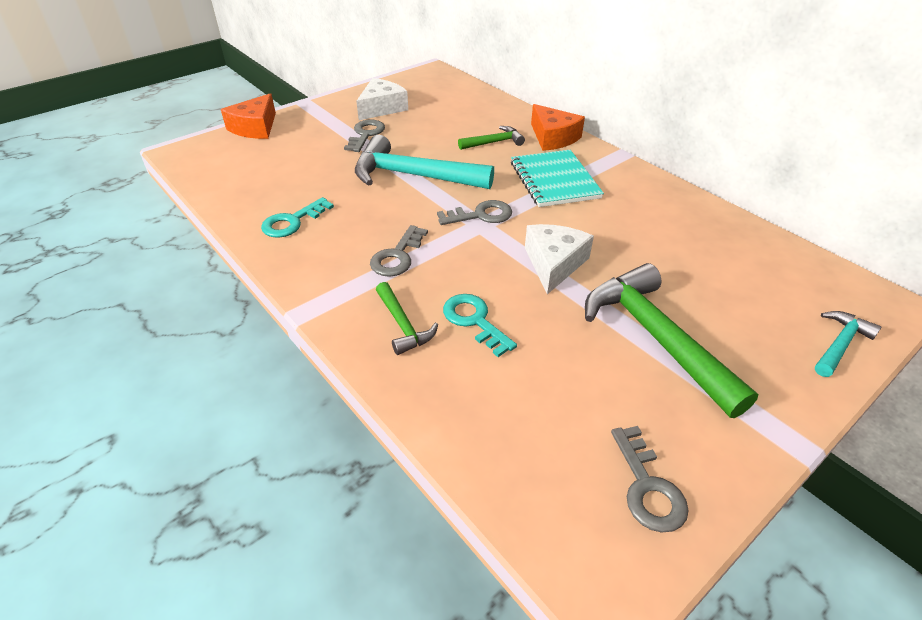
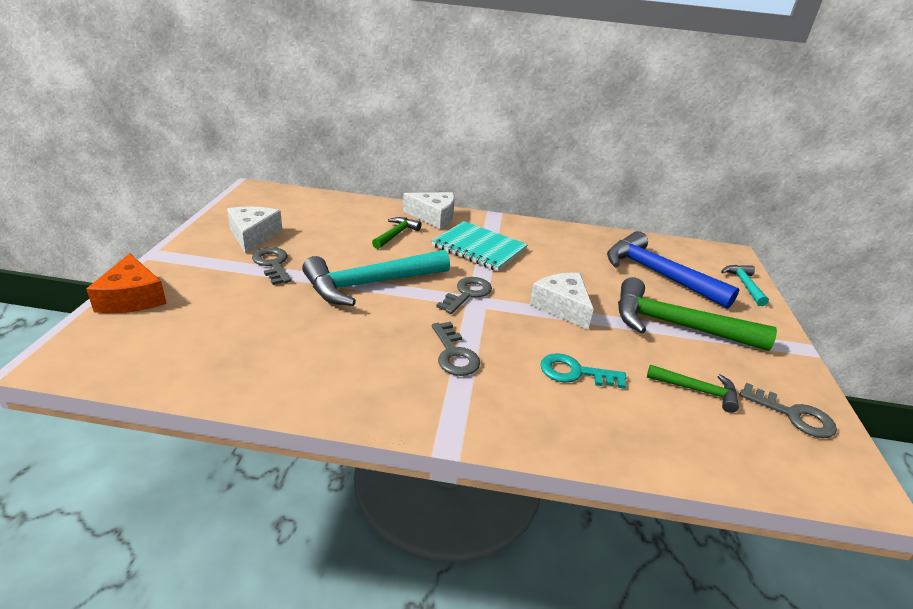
camera: 45 degrees left, 10 degrees down
turquoise key [261,197,334,238] -> none
green hammer [376,282,438,355] -> green hammer moved to [647,365,739,413]
orange cheese [531,104,585,151] -> white cheese [403,192,455,229]
none -> blue hammer [607,231,739,309]

